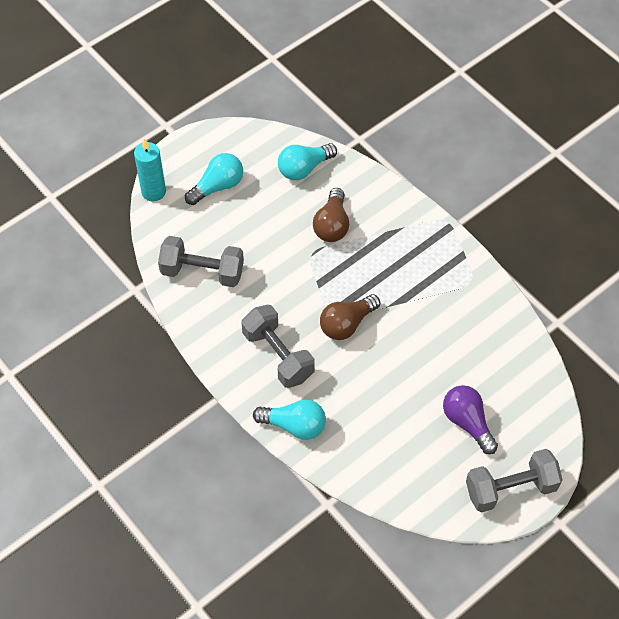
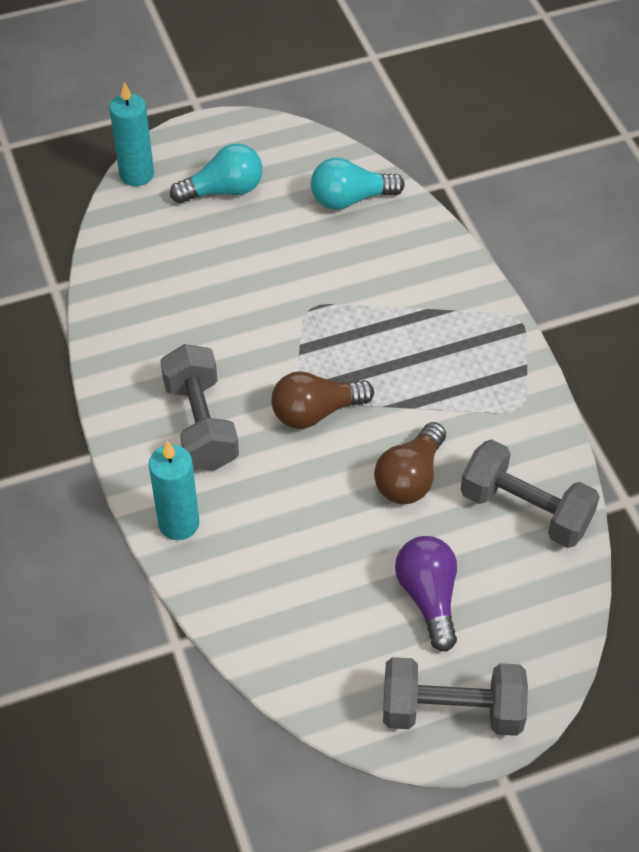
camera: 20 degrees right, 5 degrees down
grey dumbbell [158,236,244,287] -> grey dumbbell moved to [460,439,600,548]
turquoise light bulb [253,400,326,440] -> turquoise candle [149,441,200,540]
brown light bulb [313,188,349,242] -> brown light bulb moved to [374,422,446,504]

